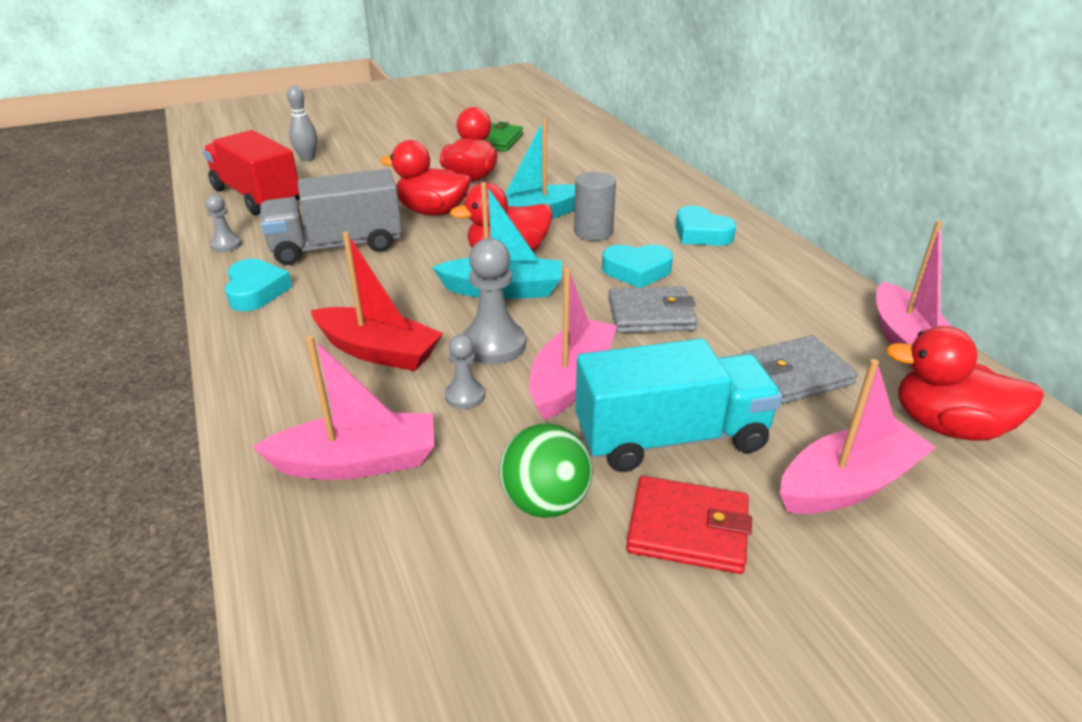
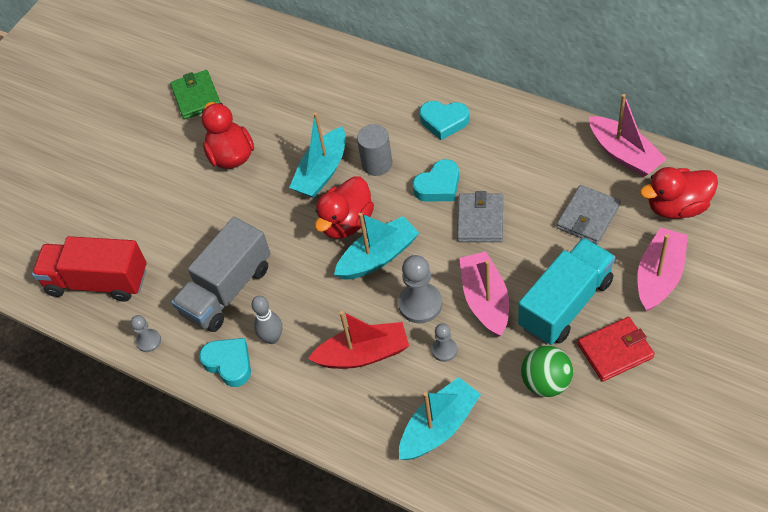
camera: 30 degrees left, 20 degrees up
pink boat [252,335,434,480] -> turquoise boat [399,377,481,460]
grey bowling pin [287,85,317,161] -> grey bowling pin moved to [251,296,282,344]
red duck [380,140,471,216] -> none
grey wallet [608,286,698,333] -> grey wallet turned 45 degrees counterclockwise [457,191,503,242]

